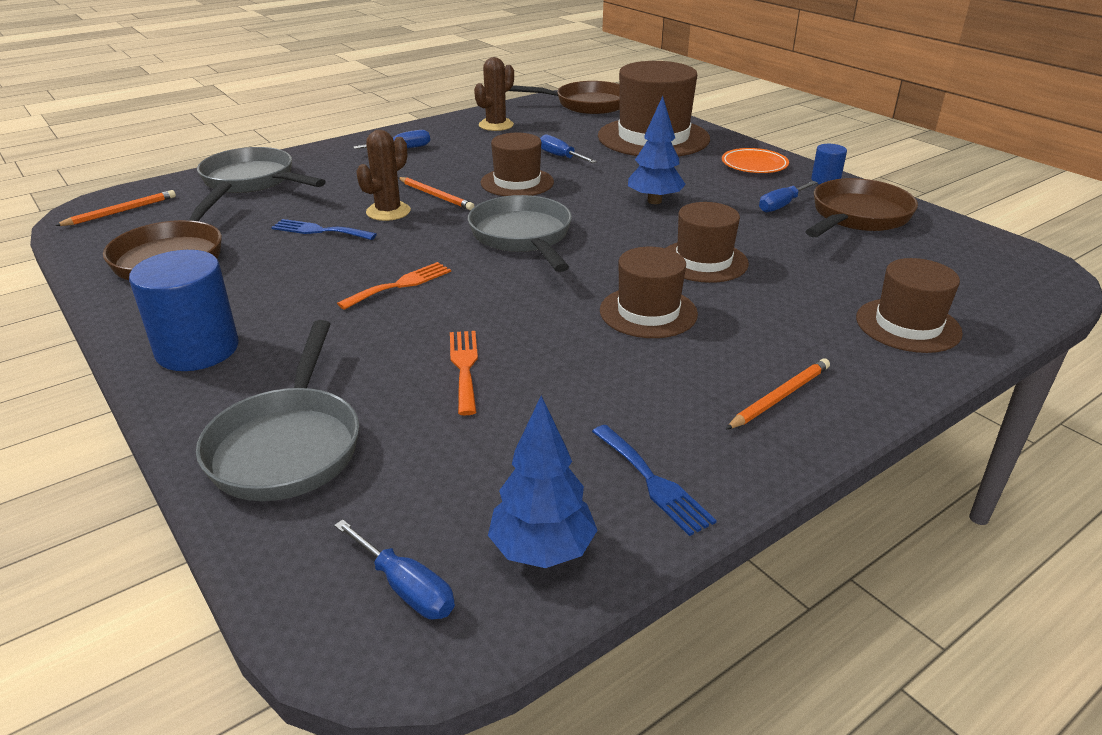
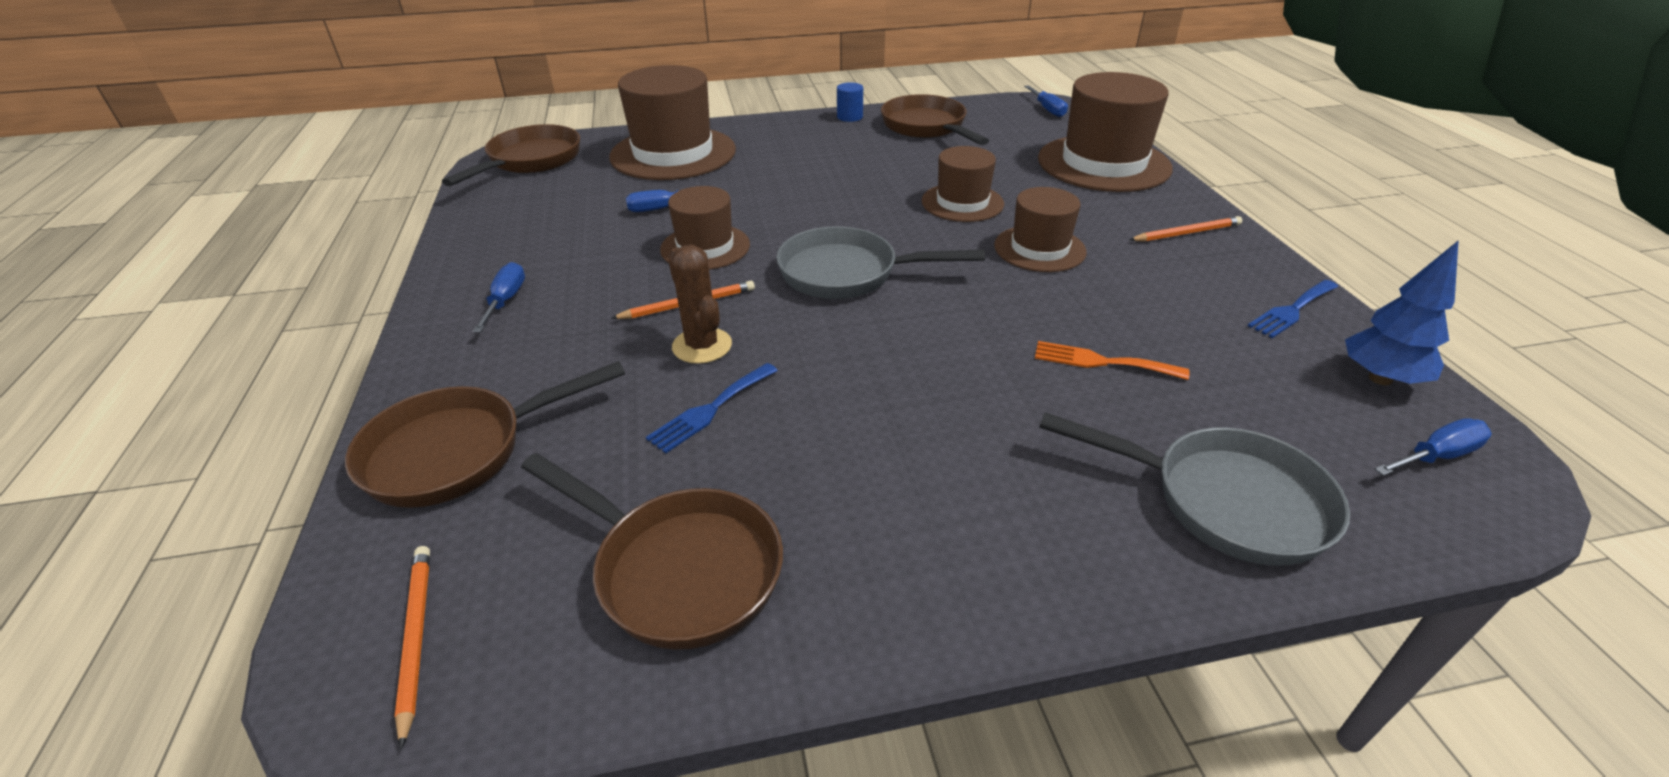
camera: 65 degrees left, 5 degrees up
blue cylinder [129,250,239,371] -> none
grey pan [197,147,326,193] -> brown pan [345,361,625,508]
orange fork [337,262,451,310] -> none
brown cactus [474,57,514,131] -> none
blue fork [592,425,717,536] -> blue fork turned 150 degrees clockwise [1248,280,1338,338]
blue tree [628,96,686,204] -> none
orange plate [722,148,789,173] -> none
orange pencil [726,358,830,430] -> orange pencil turned 90 degrees clockwise [1129,216,1242,242]
blue screwdriver [759,181,818,213] -> blue screwdriver moved to [1024,85,1068,117]
brown hat [856,258,963,353] -> brown hat [1038,72,1173,192], size x1.72

